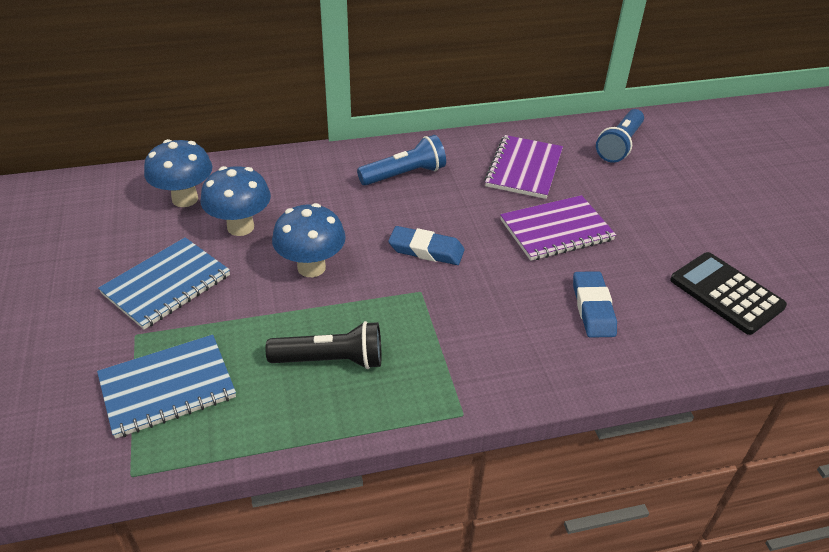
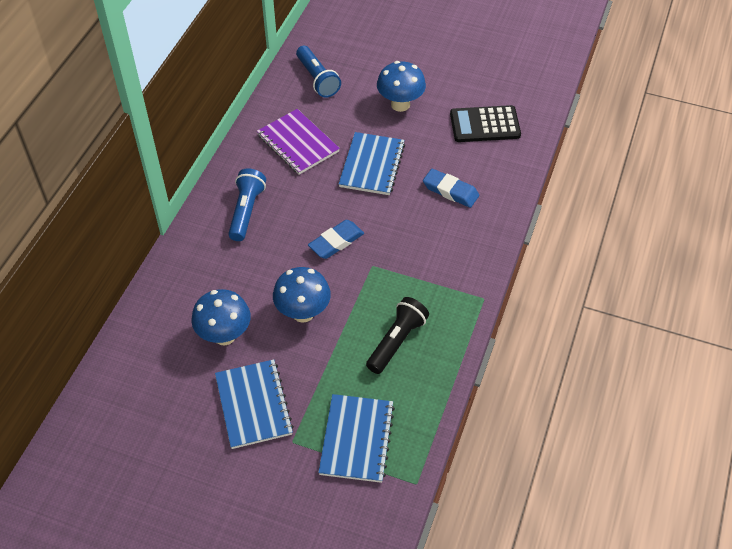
camera: 55 degrees left, 10 degrees up
blue mushroom [144,139,212,207] -> blue mushroom moved to [377,61,426,112]
purple notebook [500,195,616,261] -> blue notebook [339,132,405,195]

